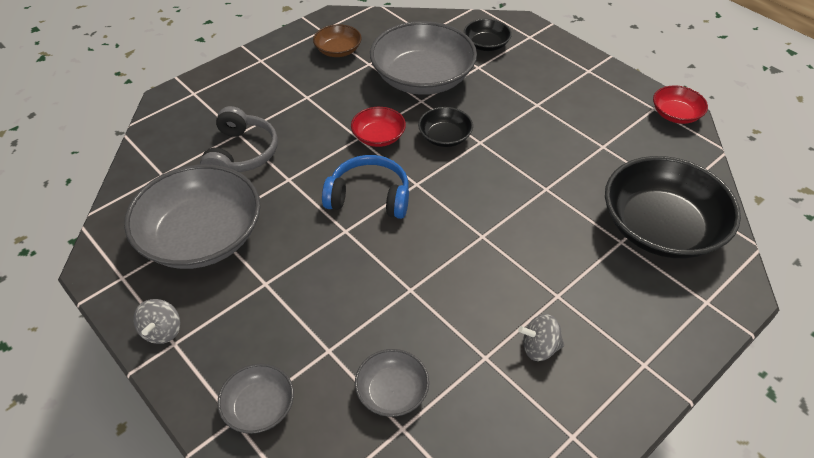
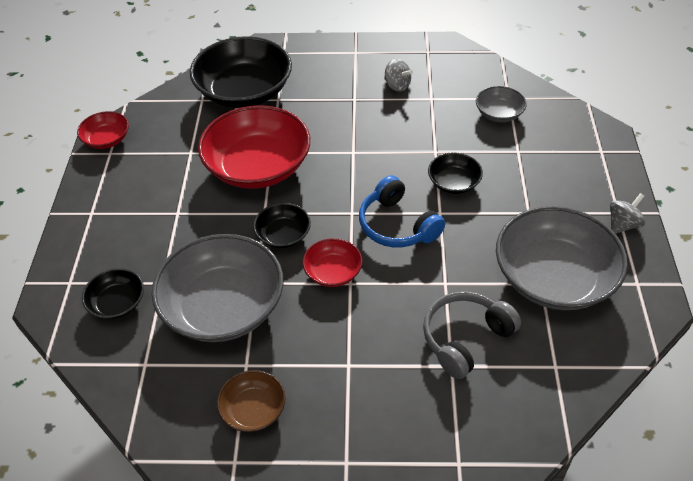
camera: 135 degrees left, 0 degrees up
grey bowl [217,364,294,434] -> none
none -> red bowl [198,105,310,189]
none -> black bowl [428,152,483,194]

